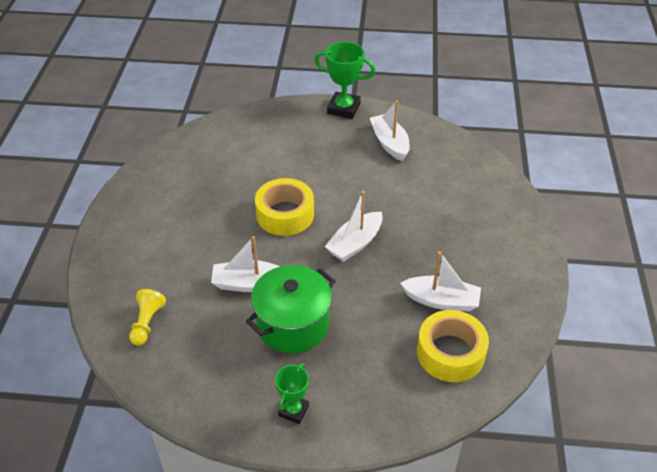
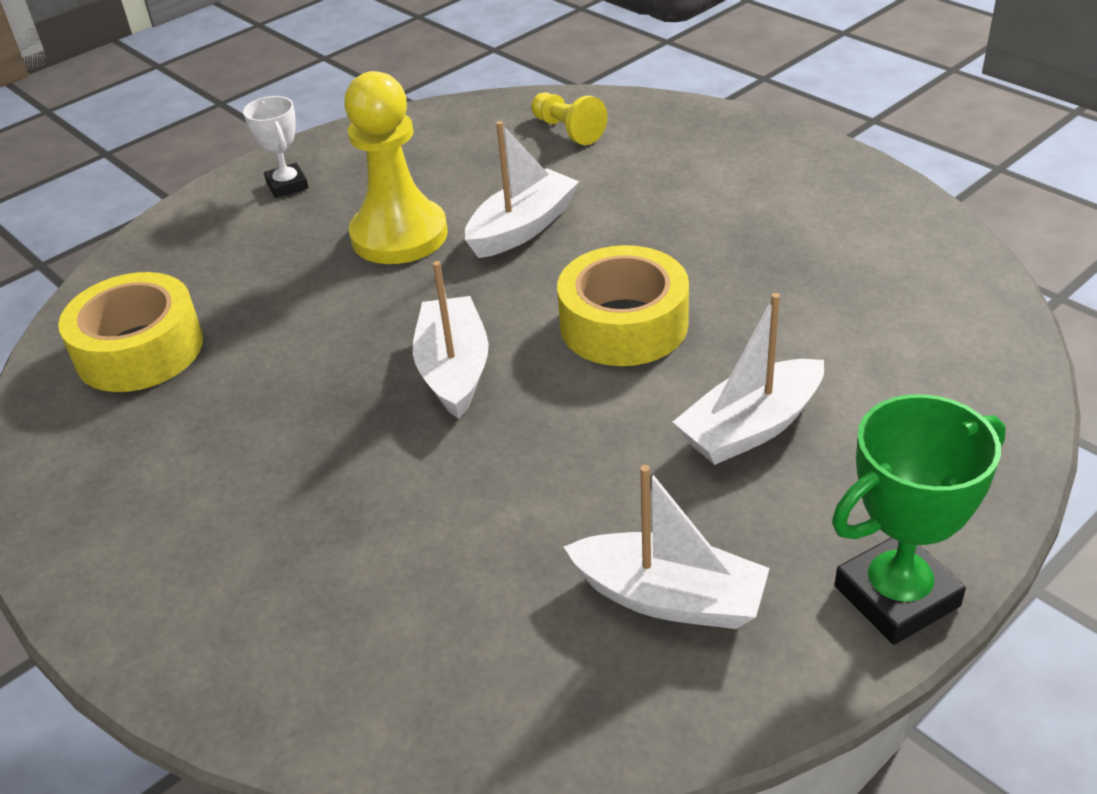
camera: 135 degrees right, 5 degrees down
green pot [246,265,336,353] -> yellow pawn [344,71,448,264]
green trophy [275,363,309,424] -> white trophy [243,96,308,198]
white boat [400,251,481,312] -> white boat moved to [673,293,824,465]

